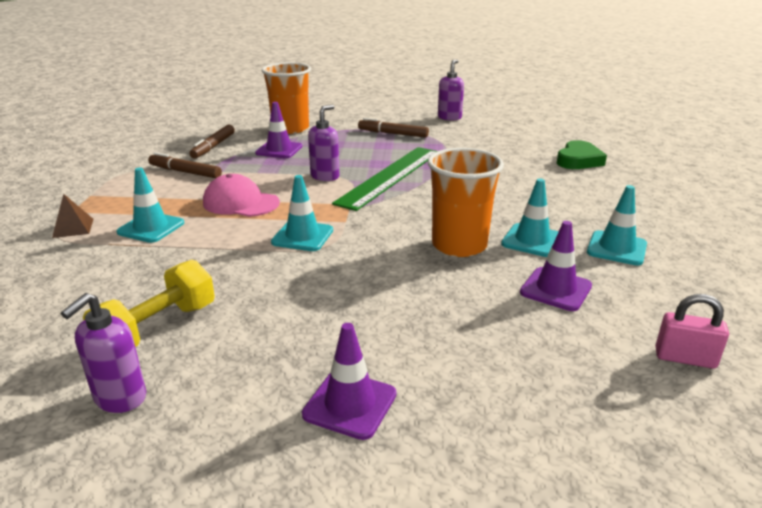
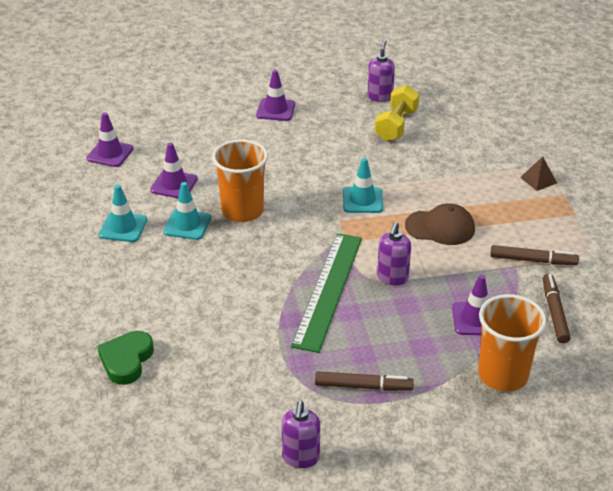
camera: 165 degrees right, 10 degrees up
turquoise traffic cone [117,168,184,243] -> none
pink cap [203,174,280,217] -> brown cap [405,203,475,245]
pink padlock [655,294,729,369] -> purple traffic cone [87,112,134,167]

